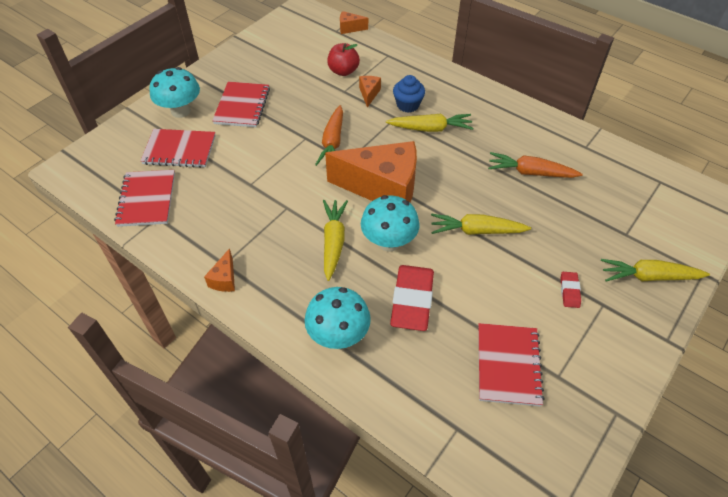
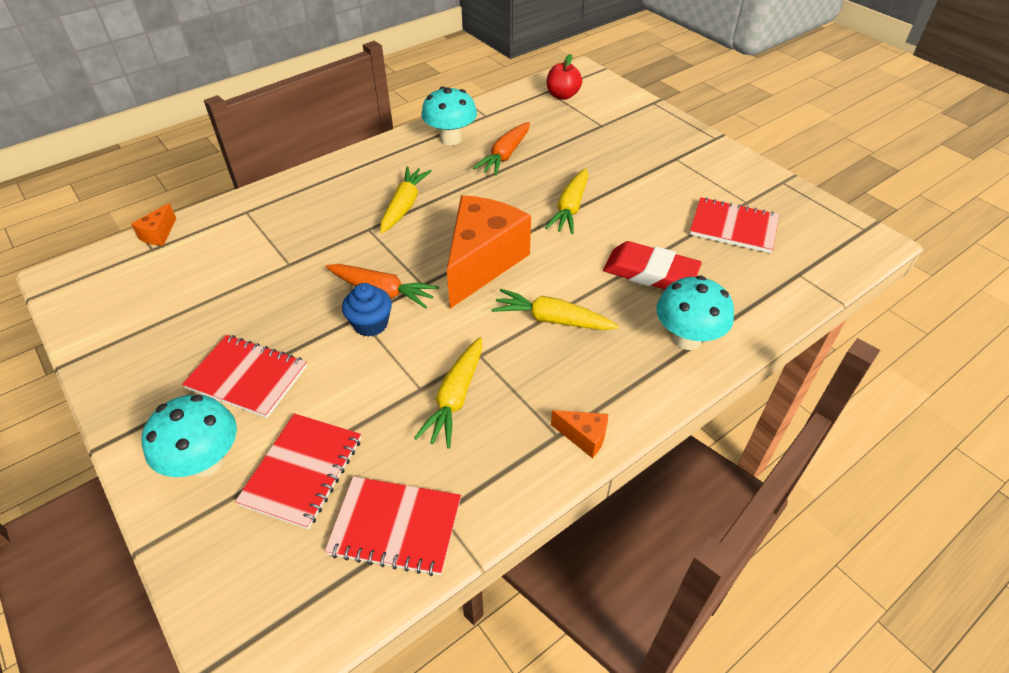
camera: 75 degrees left, 5 degrees down
red apple [327,43,360,76] -> red apple moved to [547,54,582,100]
orange cheese [359,76,381,108] -> none
turquoise mushroom [361,195,420,252] -> turquoise mushroom moved to [421,87,477,145]
blue cupcake [393,75,425,113] -> blue cupcake moved to [342,283,392,337]
red eraser [561,272,581,308] -> none
yellow carrot [601,259,710,282] -> yellow carrot moved to [414,337,482,449]

